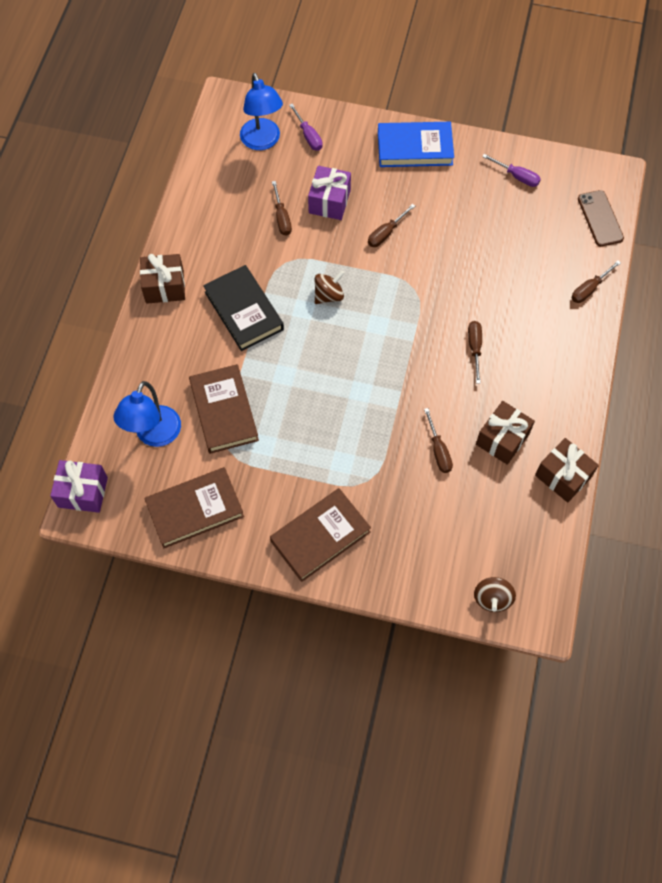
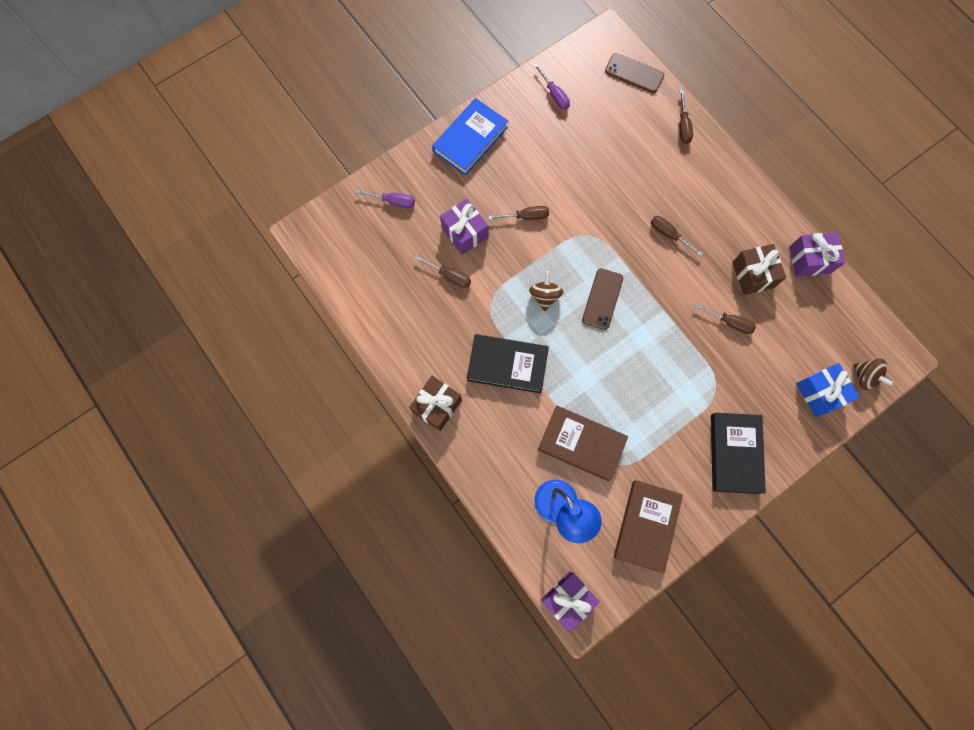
camera: 50 degrees left, 10 degrees up
blue lamp [240,73,283,150] -> none
brown book [270,488,371,582] -> black book [711,413,766,494]
brown screwdriver [368,204,415,247] -> brown screwdriver turned 90 degrees counterclockwise [488,206,549,220]
purple screwdriver [482,154,541,187] -> purple screwdriver turned 75 degrees clockwise [534,64,570,110]
brown gift [535,438,599,503] -> purple gift [789,232,845,277]
none -> brown phone [582,268,623,330]
none -> blue gift [796,363,860,417]

